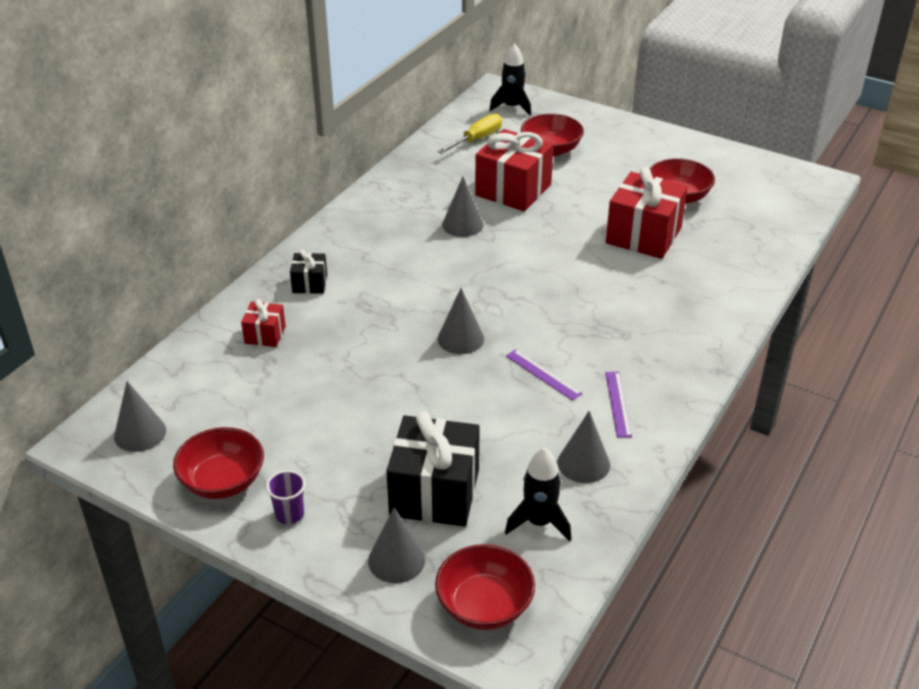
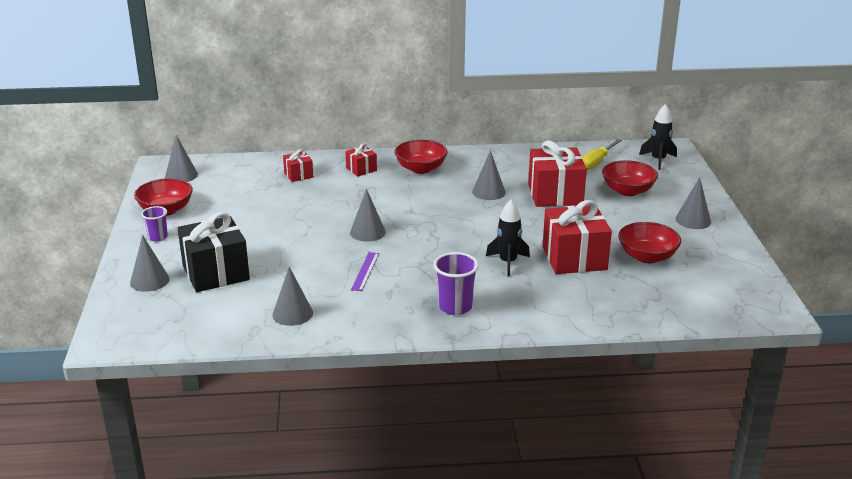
camera: 55 degrees right, 10 degrees down
black gift [290,250,327,294] -> red gift [345,143,377,177]
red bowl [435,544,535,630] -> red bowl moved to [394,140,448,174]
yellow screwdriver [438,114,502,154] -> yellow screwdriver turned 120 degrees clockwise [582,139,622,170]
black rocket [505,447,571,541] -> black rocket moved to [486,199,530,277]
purple ruler [605,372,632,437] -> none
none -> purple cup [433,252,479,315]
none -> grey cone [675,177,711,229]

